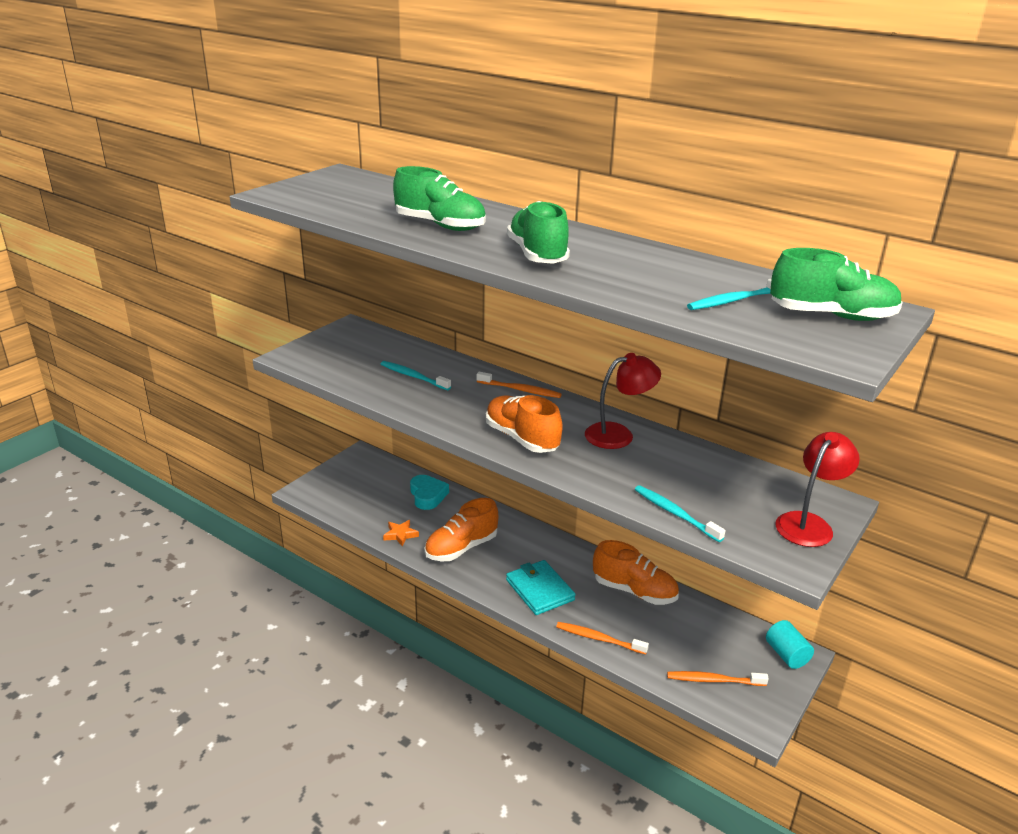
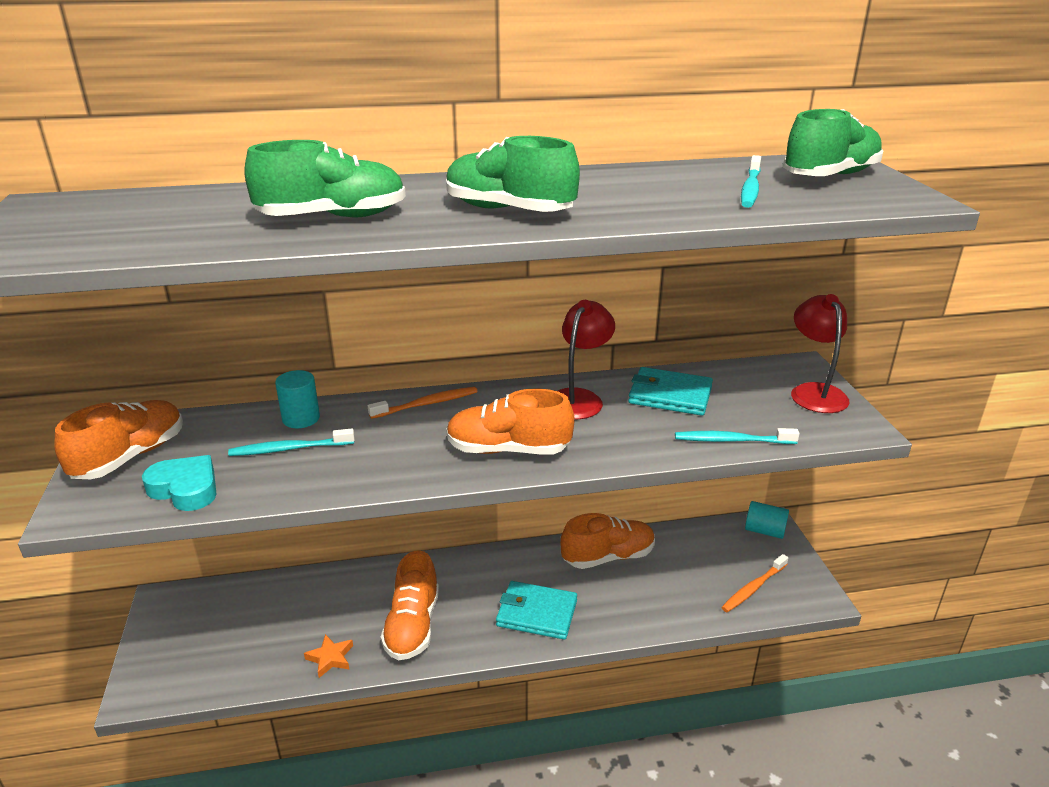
camera: 45 degrees left, 0 degrees up
turquoise heart [410,475,449,510] -> turquoise heart moved to [142,455,217,511]
orange toothbrush [556,622,649,654] -> none
none -> orange shoe [54,400,183,479]
none -> turquoise cylinder [275,370,320,428]
none -> turquoise wallet [628,367,713,416]

